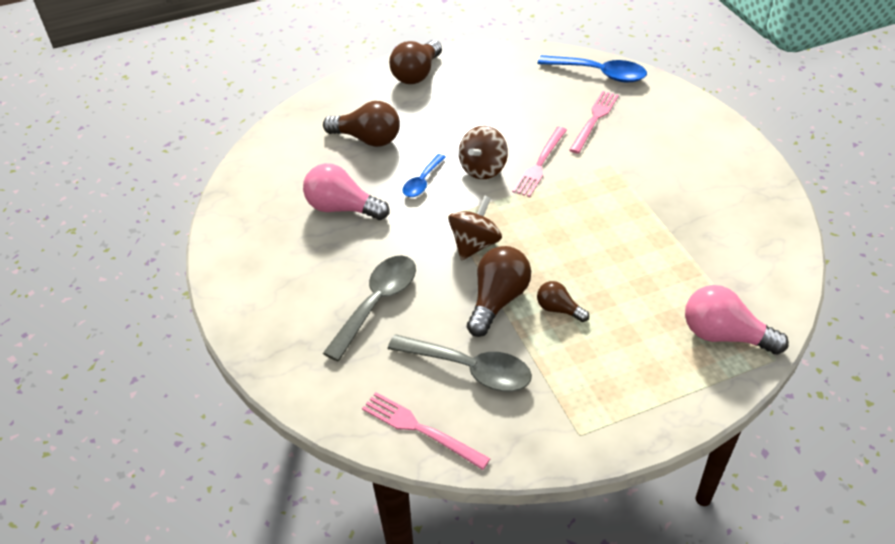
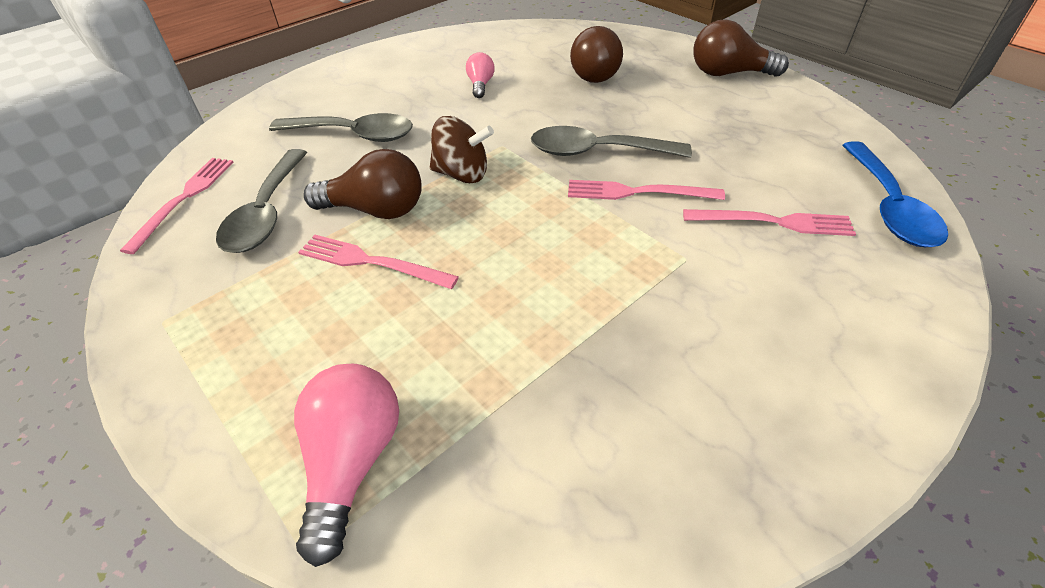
camera: 70 degrees right, 0 degrees up
pink light bulb [303,163,389,220] -> pink light bulb [466,52,495,98], size x0.56
blue spoon [403,154,446,197] -> none
brown spinning top [459,126,508,179] -> grey spoon [531,126,692,158]
brown light bulb [537,281,589,322] -> pink fork [298,235,459,289]

